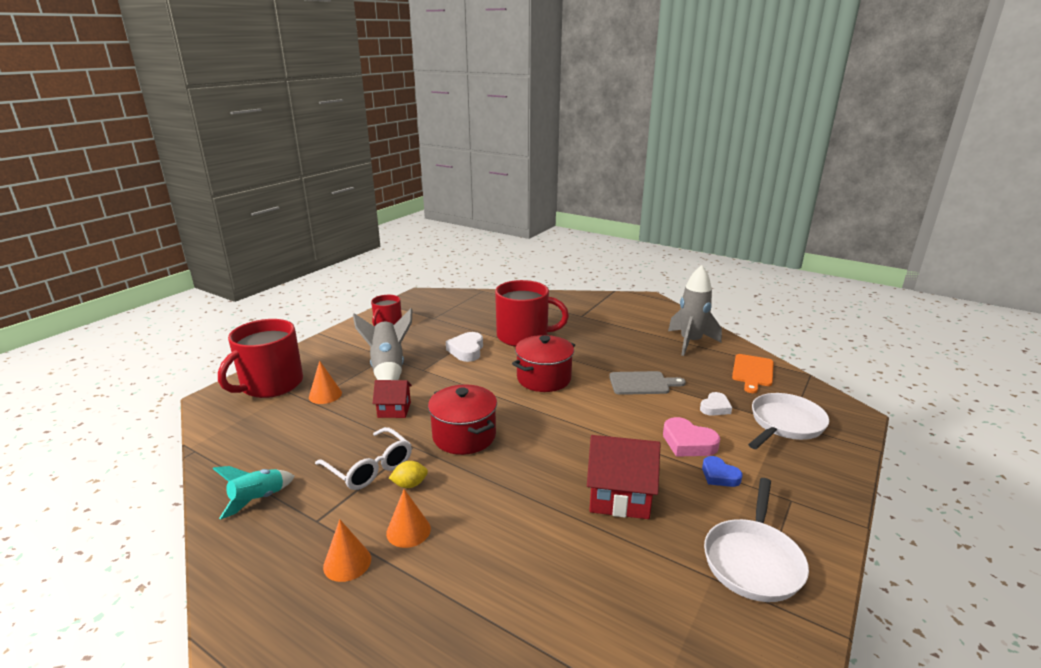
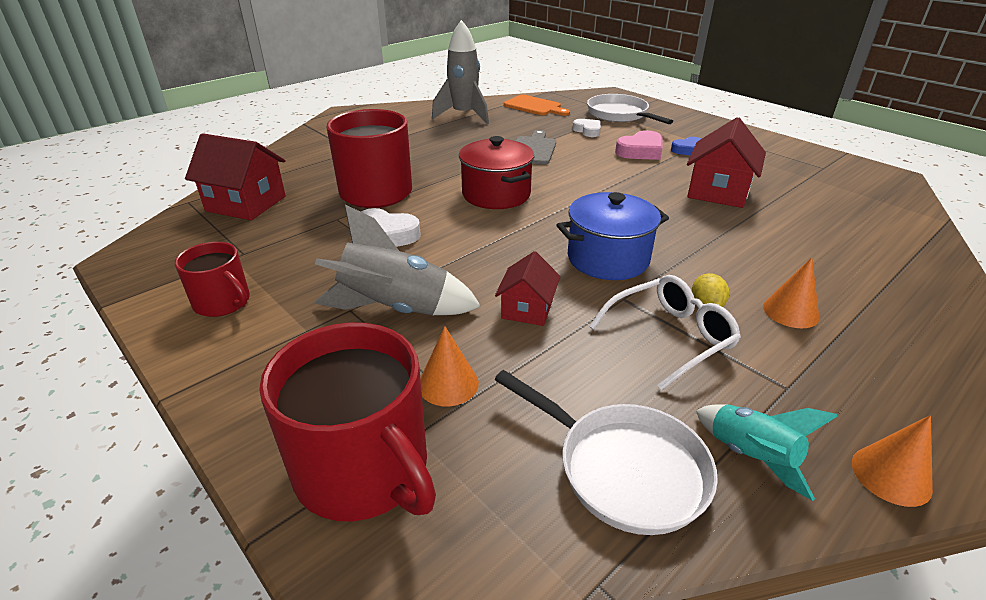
camera: 75 degrees left, 10 degrees up
orange cone [323,519,371,582] -> orange cone moved to [852,415,933,507]
red pot [428,384,497,455] -> blue pot [557,192,669,280]
white pan [704,478,809,602] -> white pan moved to [494,370,718,535]
none -> red house [185,133,286,220]

